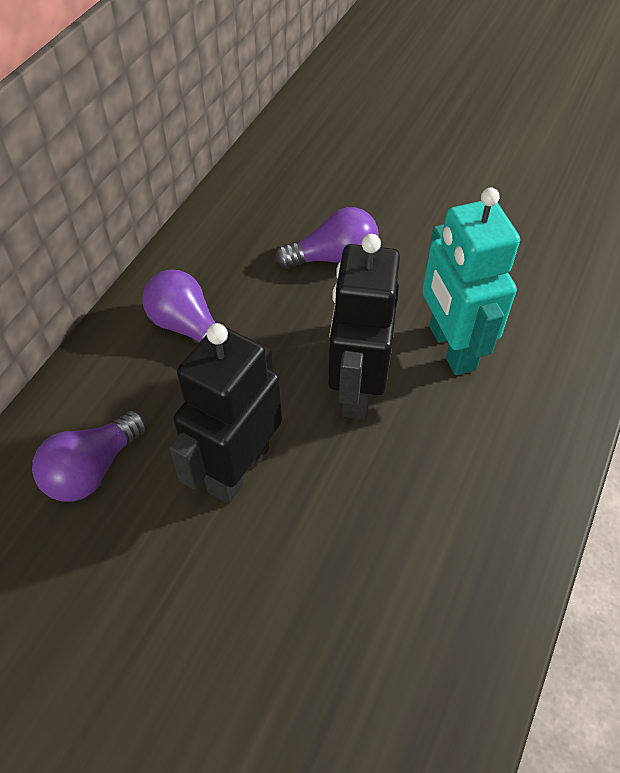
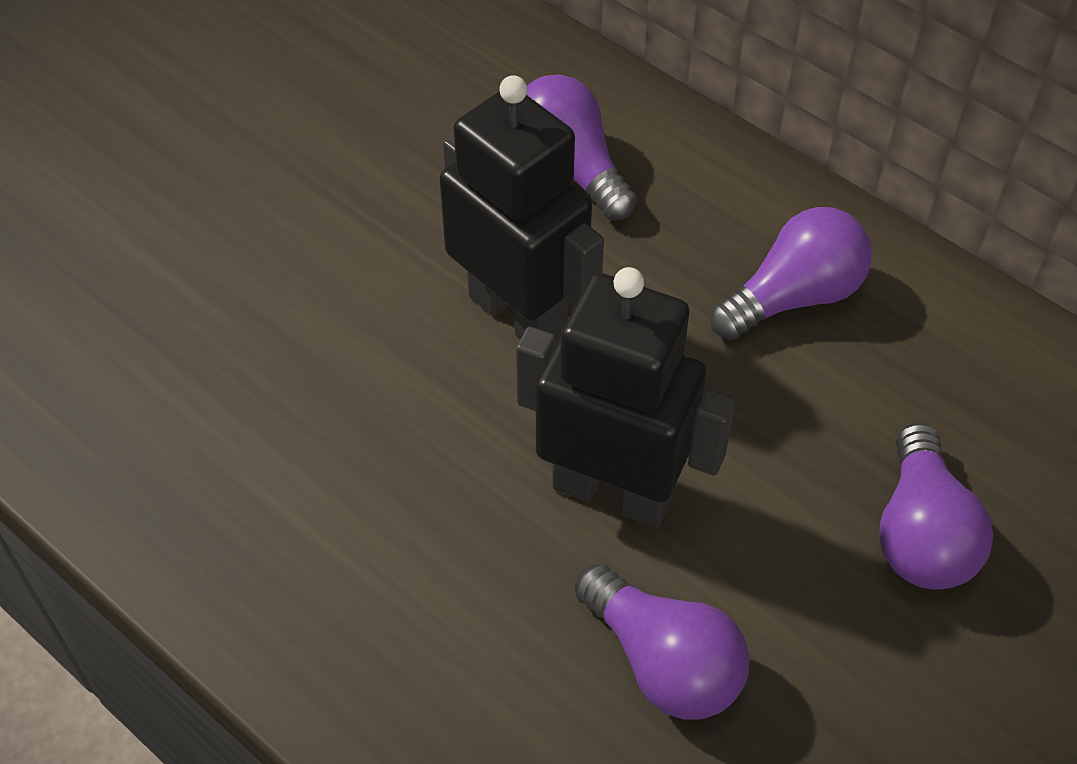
camera: 105 degrees right, 0 degrees up
turquoise robot [422,188,520,375] -> purple light bulb [575,563,749,720]

